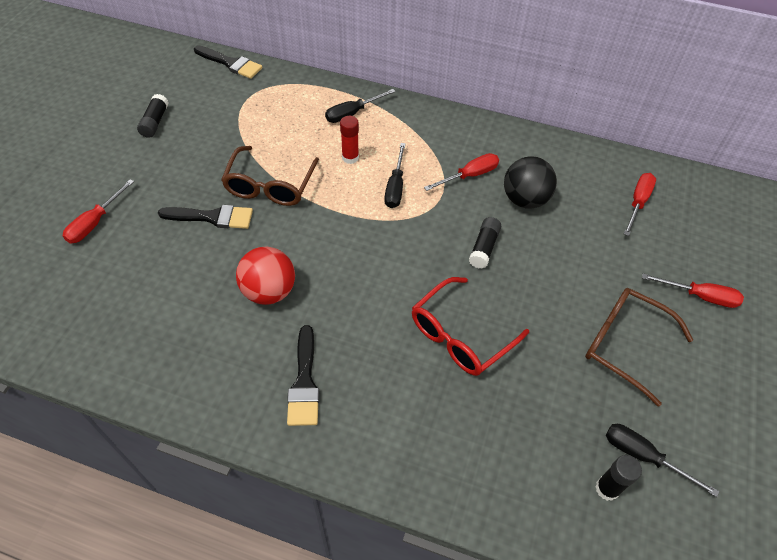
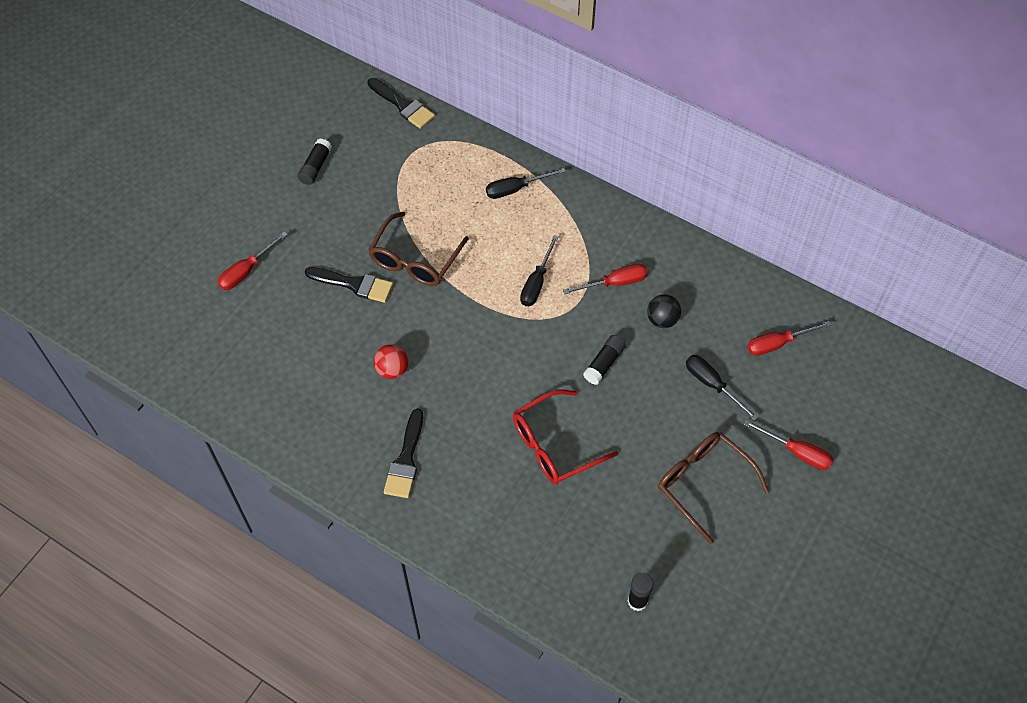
camera: 15 degrees right, 5 degrees up
red ball [236,247,295,305] -> red ball [374,344,409,379], size x0.66
red glue stick [340,116,359,164] -> none
black ball [504,156,557,209] -> black ball [647,294,681,328], size x0.66
black screwdriver [606,424,719,497] -> black screwdriver moved to [686,355,758,420]
red screwdriver [624,173,656,236] -> red screwdriver turned 150 degrees counterclockwise [747,321,831,356]

